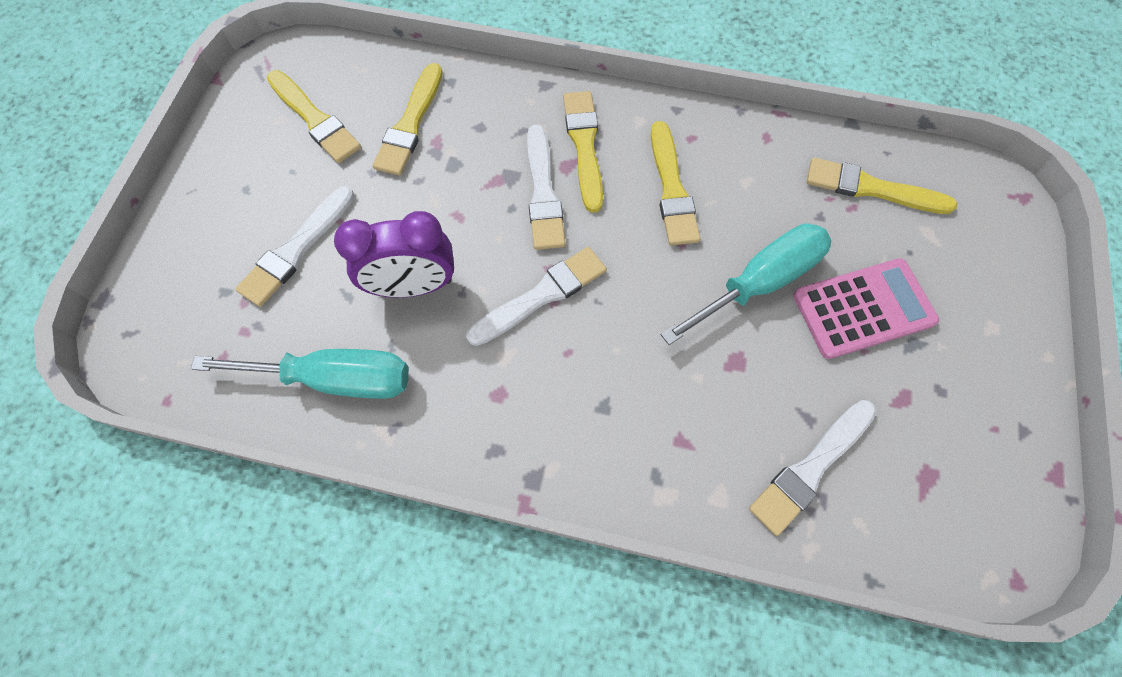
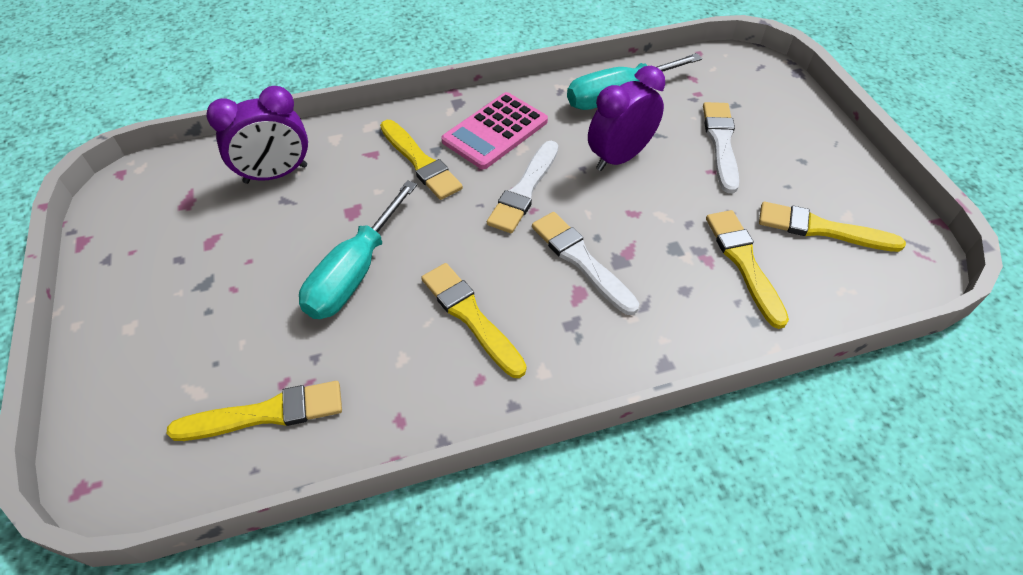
camera: 150 degrees right, 15 degrees down
yellow brush [563,91,603,213] -> yellow brush moved to [380,120,463,200]
white brush [749,400,877,536] -> purple clock [207,86,308,184]
pink calculator [793,258,939,359] -> pink calculator moved to [441,92,548,169]

